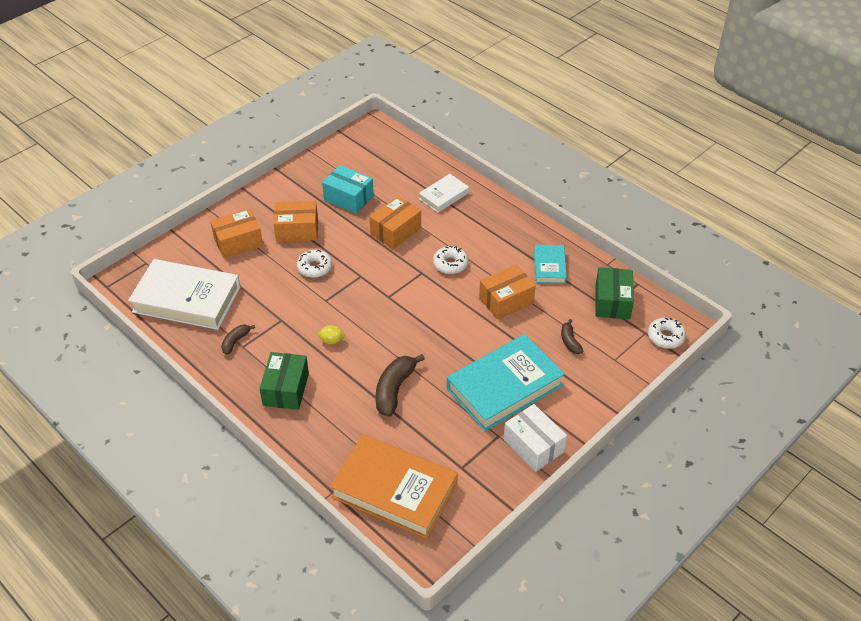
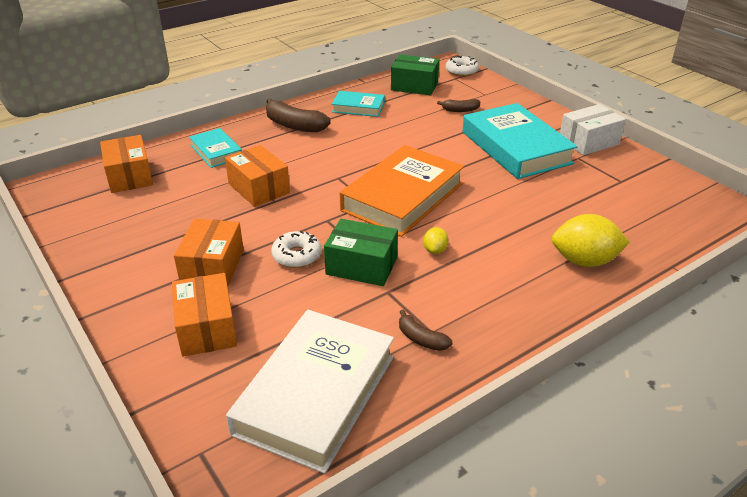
camera: 80 degrees left, 10 degrees down
green box [259,352,309,410] -> green box moved to [324,219,398,286]
turquoise box [322,165,374,214] -> none
orange book [329,434,458,539] -> orange book moved to [340,145,464,237]
brown banana [376,354,425,417] -> brown banana moved to [266,99,331,132]
white book [419,174,469,213] -> turquoise book [189,128,242,168]
white donut [433,246,468,274] -> none
orange box [479,265,536,319] -> orange box moved to [100,135,153,193]
none -> yellow lemon [552,214,630,267]

